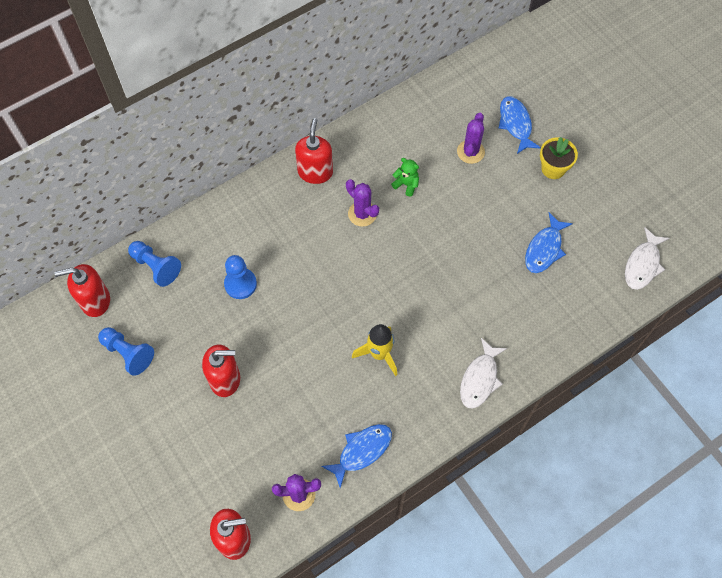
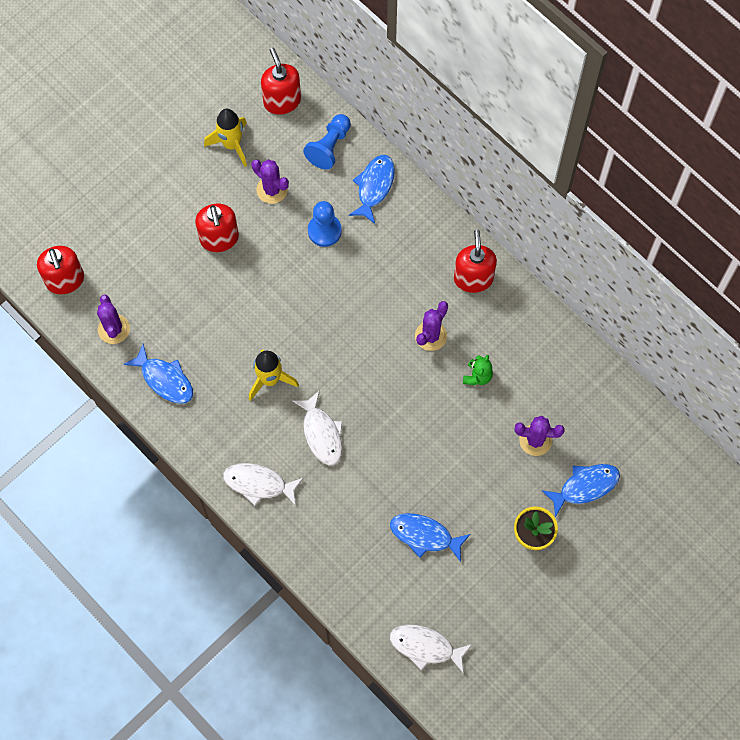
camera: 80 degrees right, 5 degrees up
blue pawn [98,327,154,376] -> yellow rocket [204,109,247,167]
red soap dispenser [295,118,333,184] -> red soap dispenser turned 90 degrees counterclockwise [454,229,497,293]
none -> purple cactus [252,159,289,204]
none -> white fish [293,390,343,465]
none -> blue fish [349,155,395,224]

